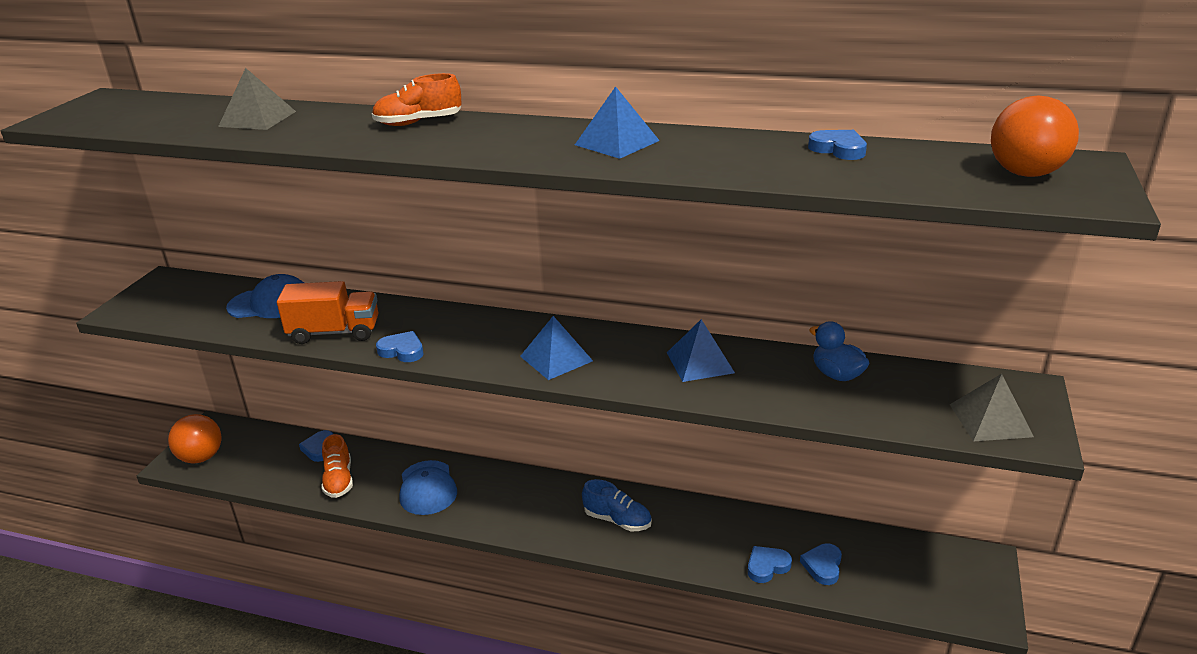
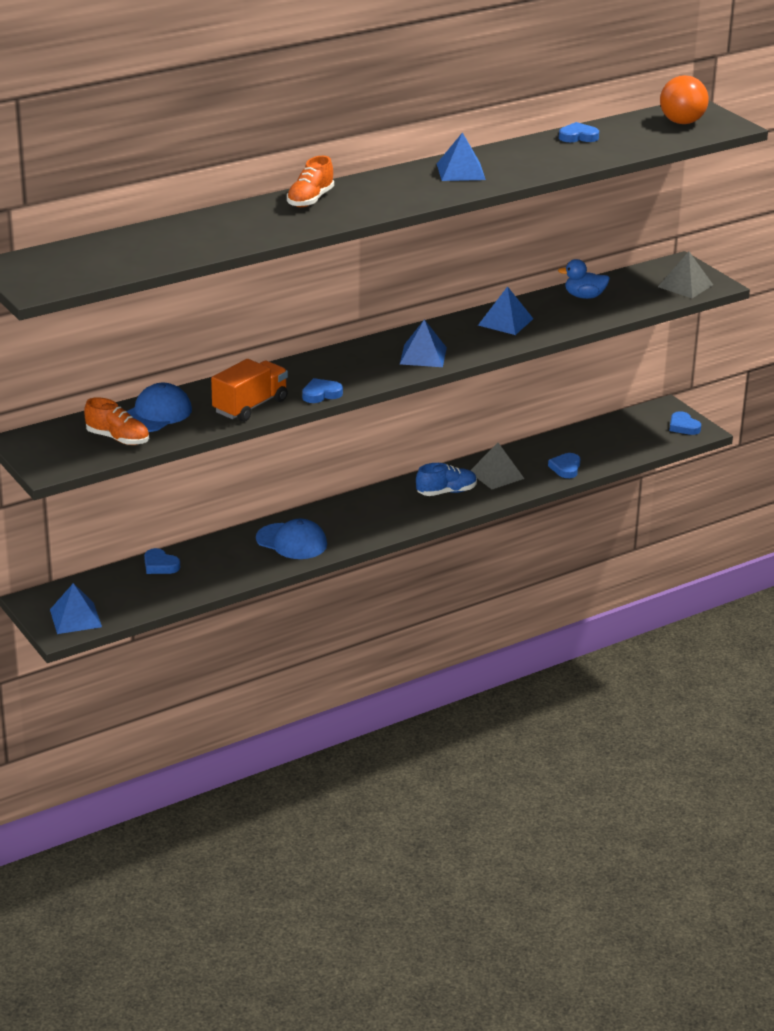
camera: 50 degrees left, 0 degrees up
orange ball [168,414,222,464] -> blue pyramid [50,583,102,634]
grey pyramid [218,68,296,130] -> grey pyramid moved to [470,443,524,489]
orange shoe [321,434,353,498] -> orange shoe moved to [84,397,149,445]
blue heart [800,543,842,585] -> blue heart moved to [670,411,701,435]

